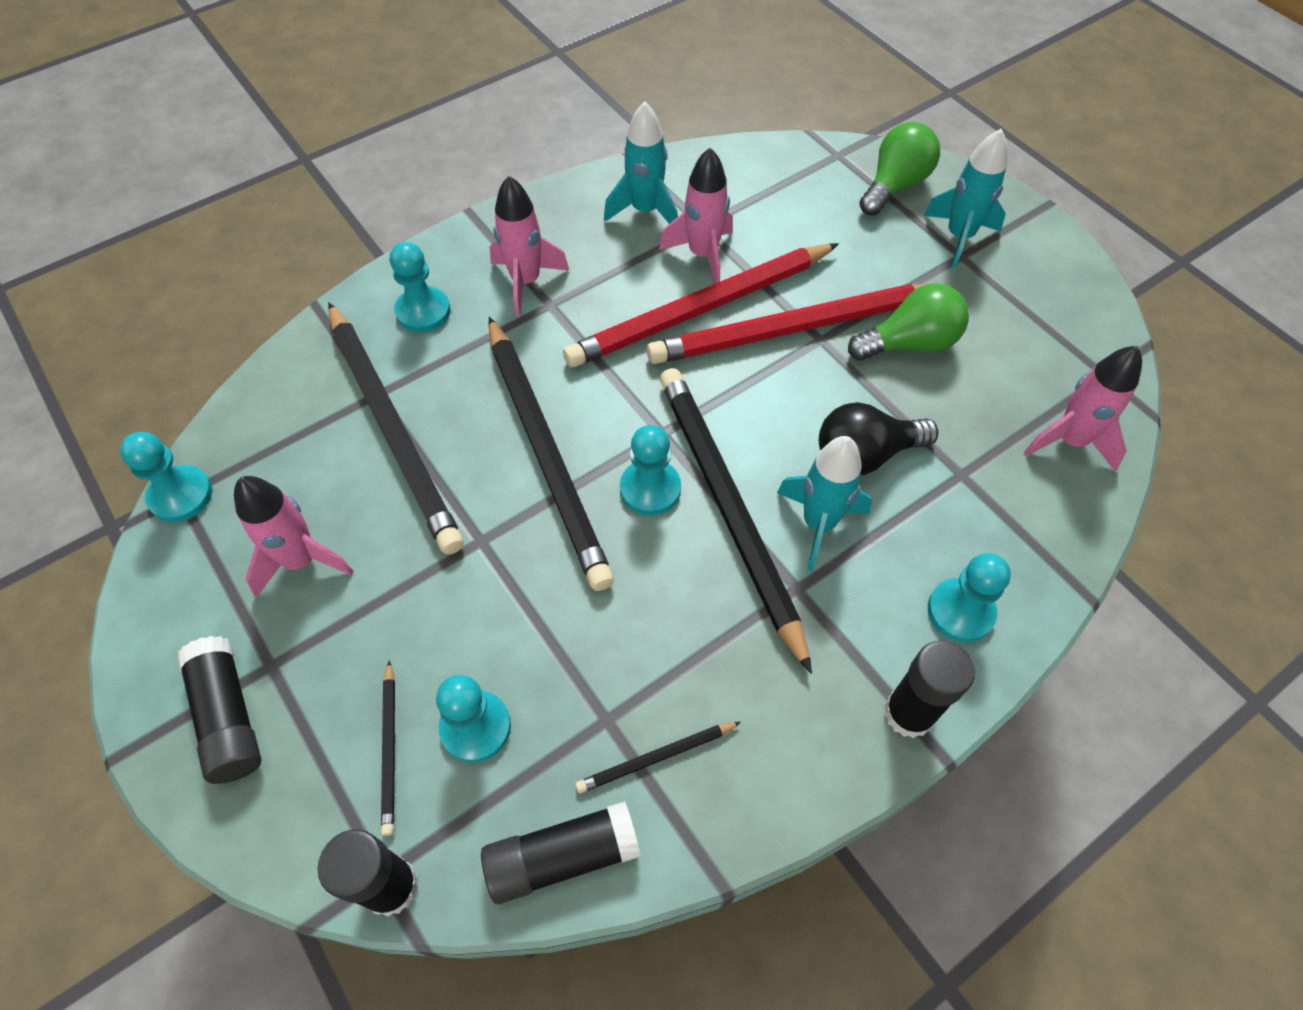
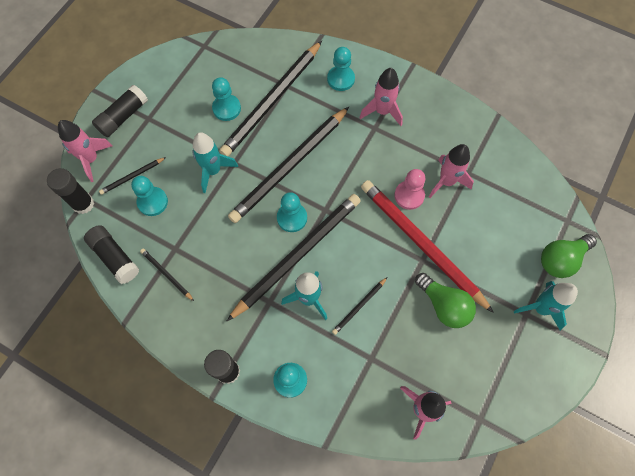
camera: 65 degrees right, 10 degrees up
turquoise pawn [120,432,213,522] -> turquoise pawn moved to [212,77,241,121]
pink rocket [234,476,353,598] -> pink rocket moved to [58,120,113,182]
red pencil [563,243,839,367] -> pink pawn [394,169,425,210]
turquoise rocket [604,101,678,224] -> turquoise rocket moved to [193,132,238,193]
black light bulb [819,402,939,475] -> black pencil [332,278,387,335]
green light bulb [859,122,940,216] -> green light bulb turned 135 degrees clockwise [541,234,597,278]

